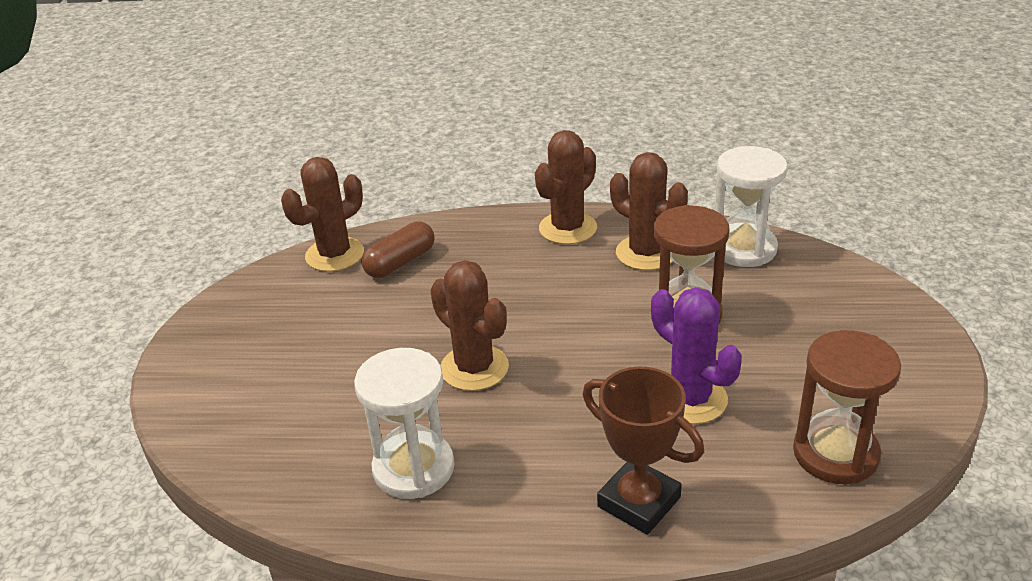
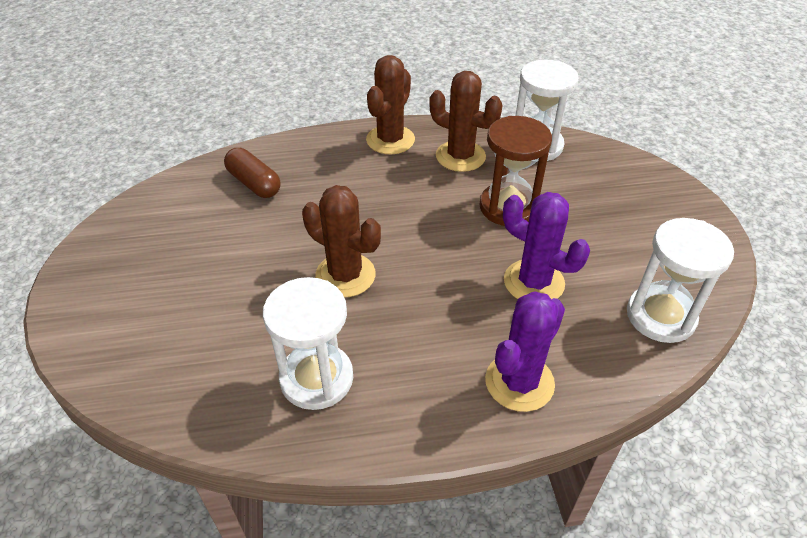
camera: 15 degrees left, 10 degrees up
brown cactus [281,157,364,272] -> none
brown capsule [361,221,434,278] -> brown capsule turned 75 degrees counterclockwise [224,148,281,198]
brown trophy [583,367,704,535] -> purple cactus [485,291,565,412]
brown hourglass [793,330,901,484] -> white hourglass [627,218,734,343]

